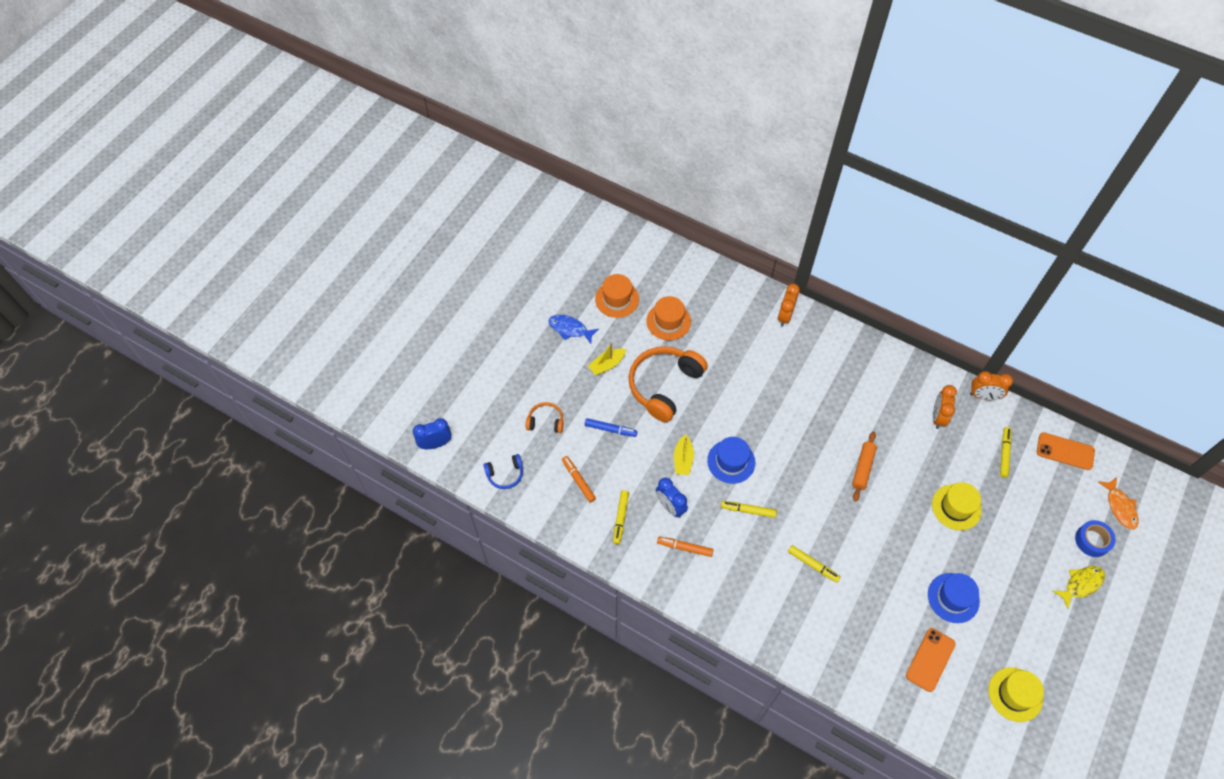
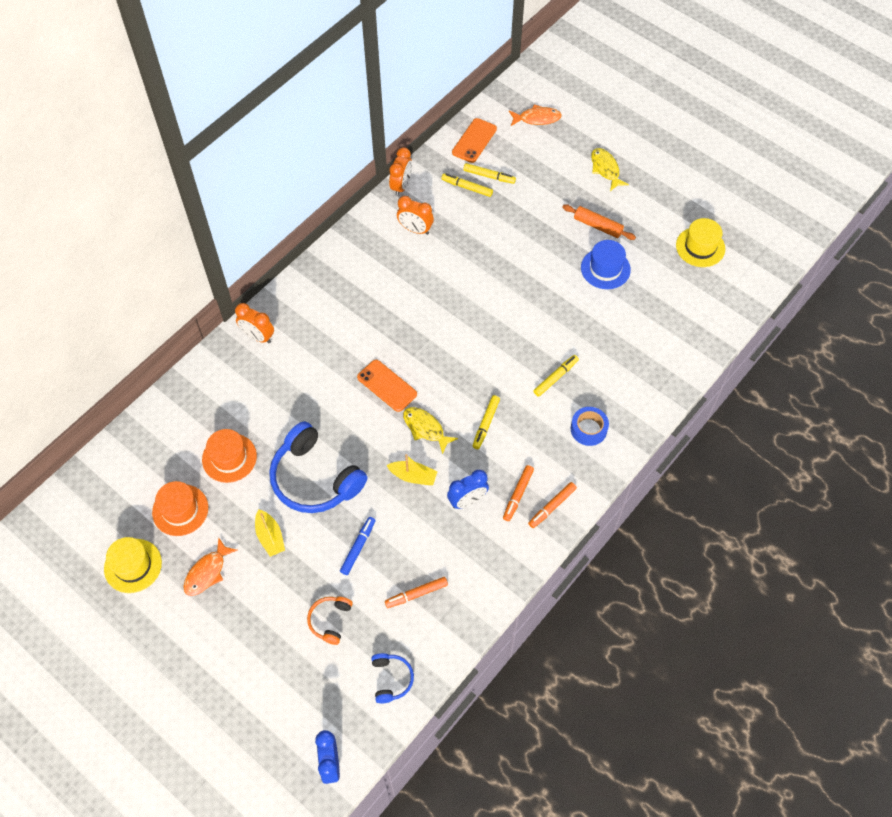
camera: 80 degrees left, 0 degrees up
blue fish [548,315,599,344] -> orange fish [183,538,238,596]
yellow marker [613,490,629,544] -> yellow marker moved to [463,163,516,184]
orange headphones [629,346,708,422] -> blue headphones [269,422,367,513]
blue hat [707,437,755,484] -> yellow fish [403,407,458,454]
orange rolling pin [852,431,877,501] -> orange rolling pin moved to [562,204,636,240]
orange phone [906,628,956,692] -> orange phone moved to [357,360,417,412]
yellow hat [932,482,982,530] -> yellow hat moved to [104,537,162,593]
blue tape [1075,520,1116,557] -> blue tape moved to [571,407,609,446]
none -> orange marker [528,482,577,528]

